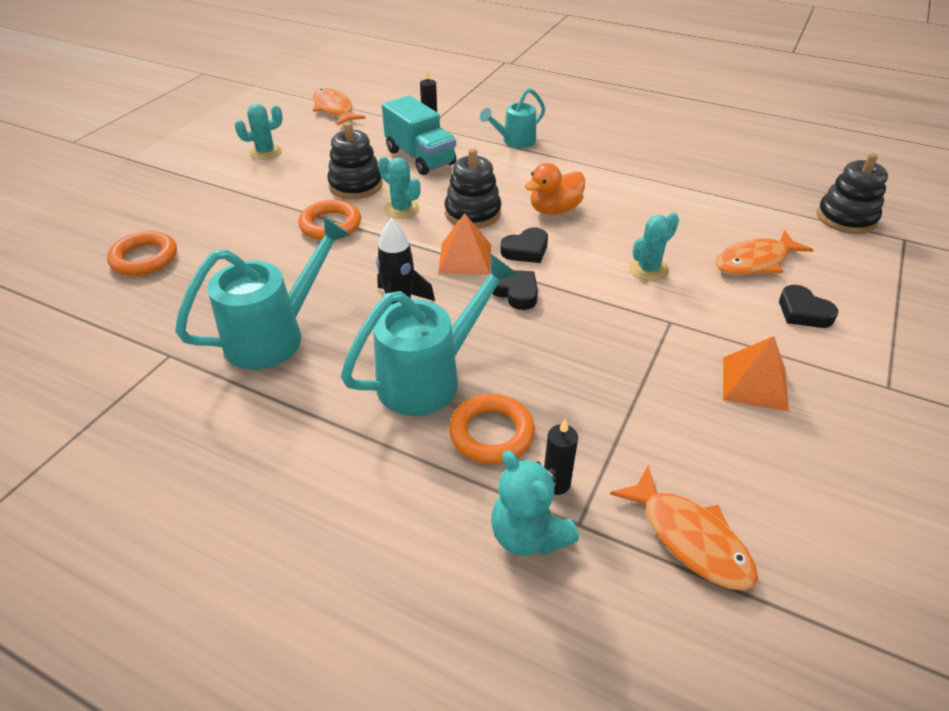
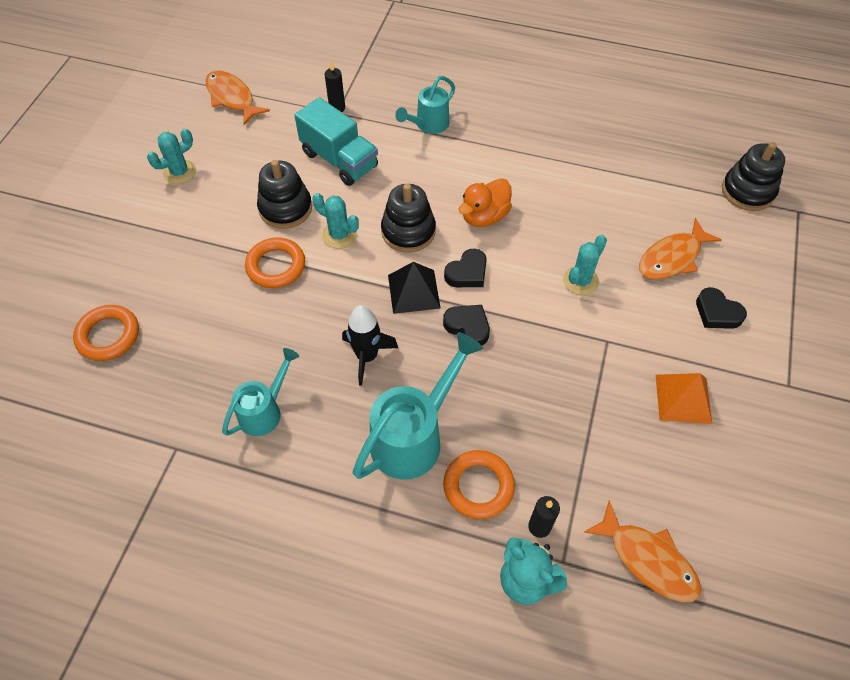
camera: 10 degrees left, 15 degrees up
turquoise watering can [175,216,351,370] -> turquoise watering can [222,348,299,436], size x0.61
orange pyramid [438,213,491,275] -> black pyramid [388,262,441,314]

